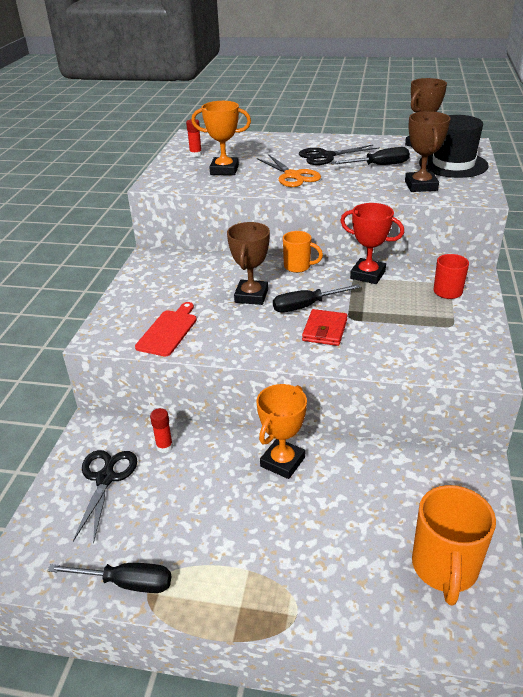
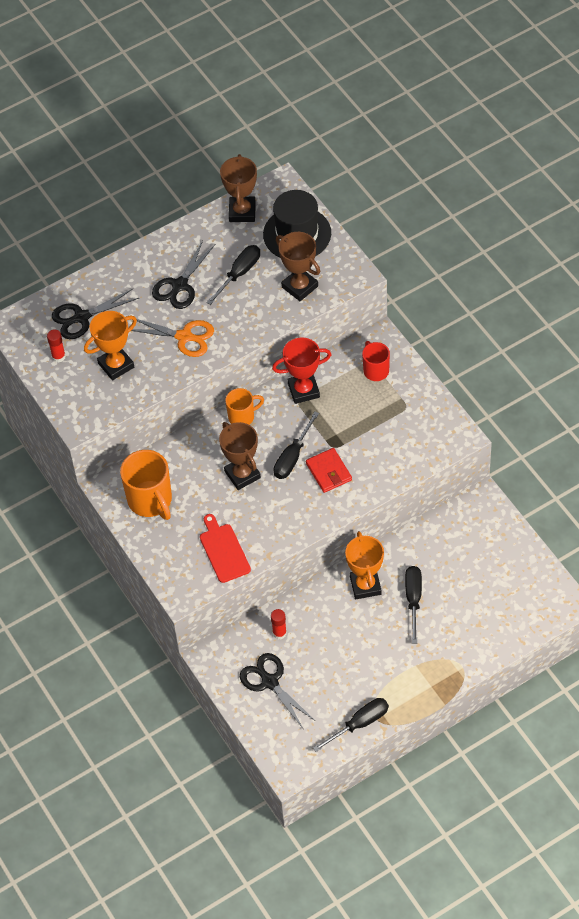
camera: 40 degrees left, 20 degrees up
orange mug [412,485,496,605] -> orange mug moved to [120,450,172,520]
none -> black scissors [52,288,139,339]
none -> black screwdriver [405,566,422,644]

